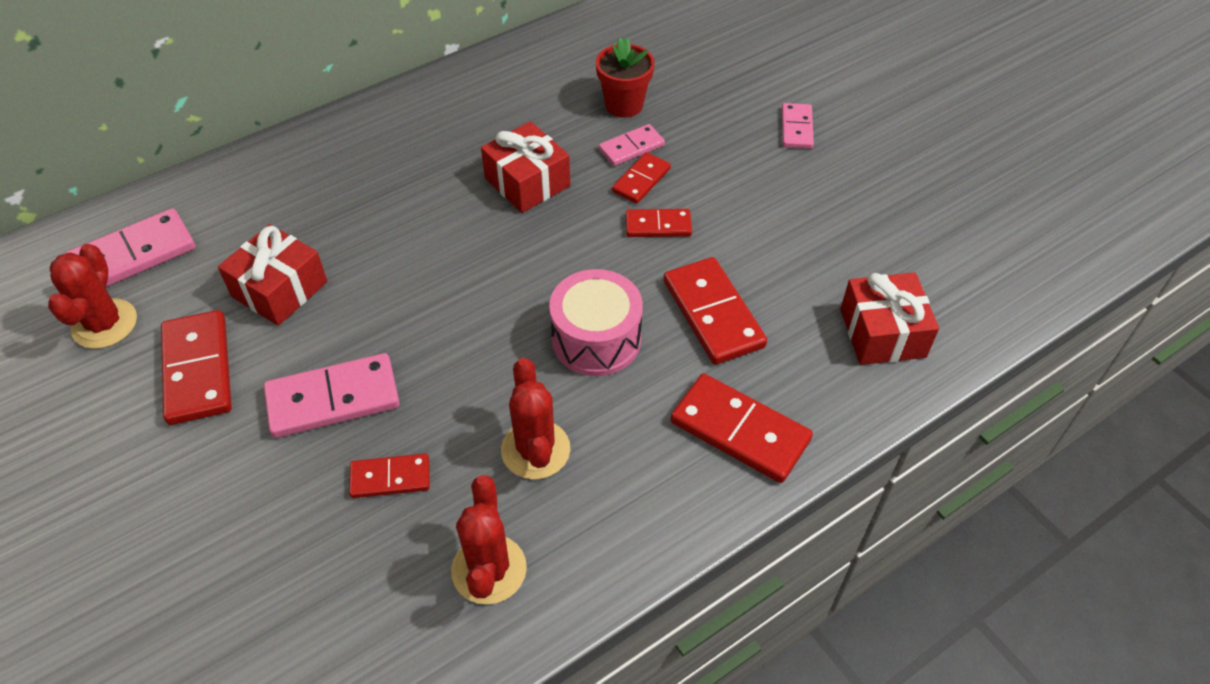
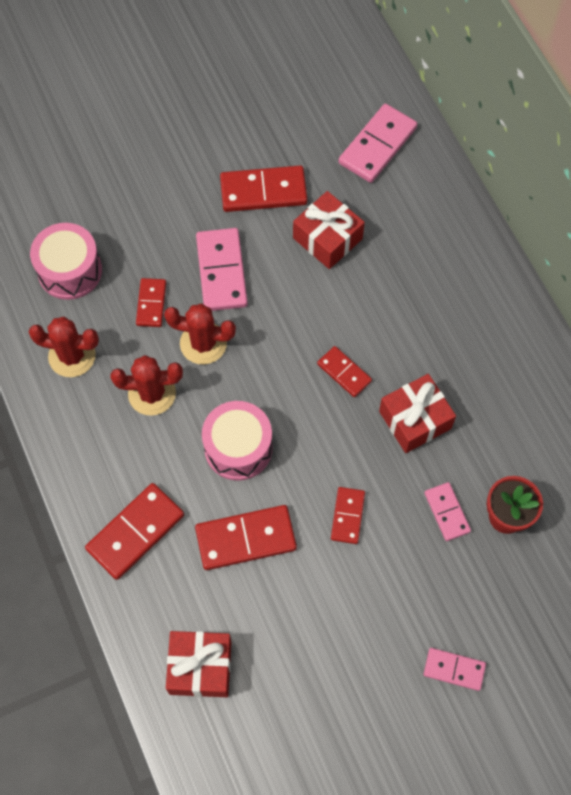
camera: 100 degrees right, 15 degrees up
red cactus [48,244,137,349] -> red cactus moved to [164,303,236,364]
pink domino [65,208,195,287] -> pink domino turned 60 degrees clockwise [338,104,417,183]
red domino [612,152,671,204] -> red domino moved to [317,346,372,397]
none -> pink drum [30,223,102,300]

